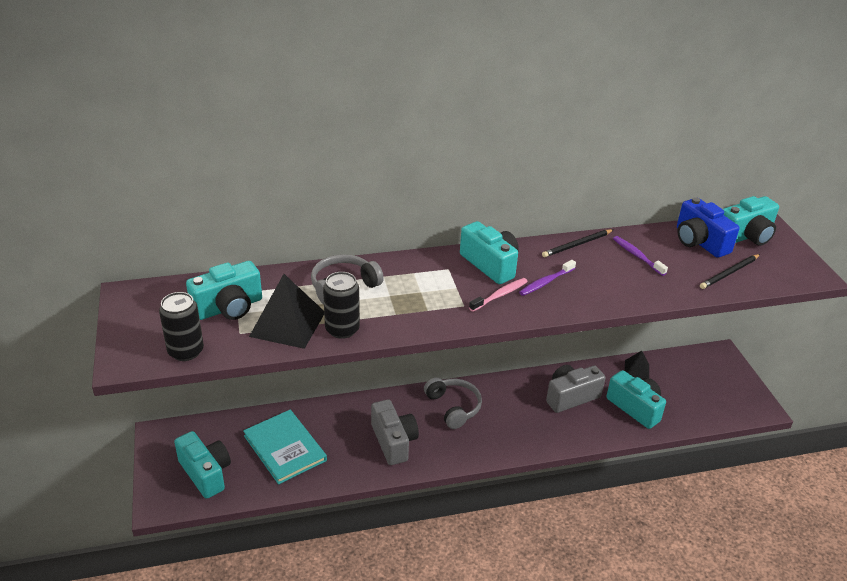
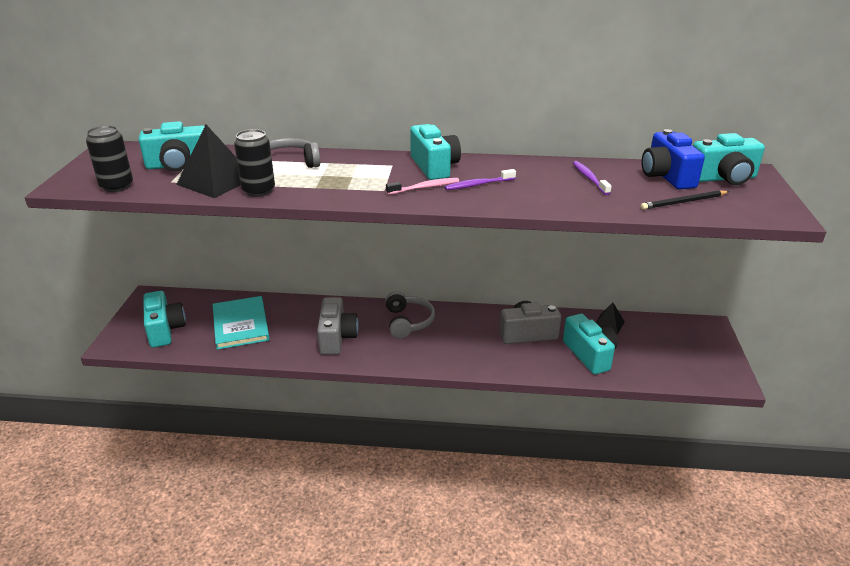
camera: 20 degrees right, 5 degrees down
black pencil [542,229,614,257] -> none

